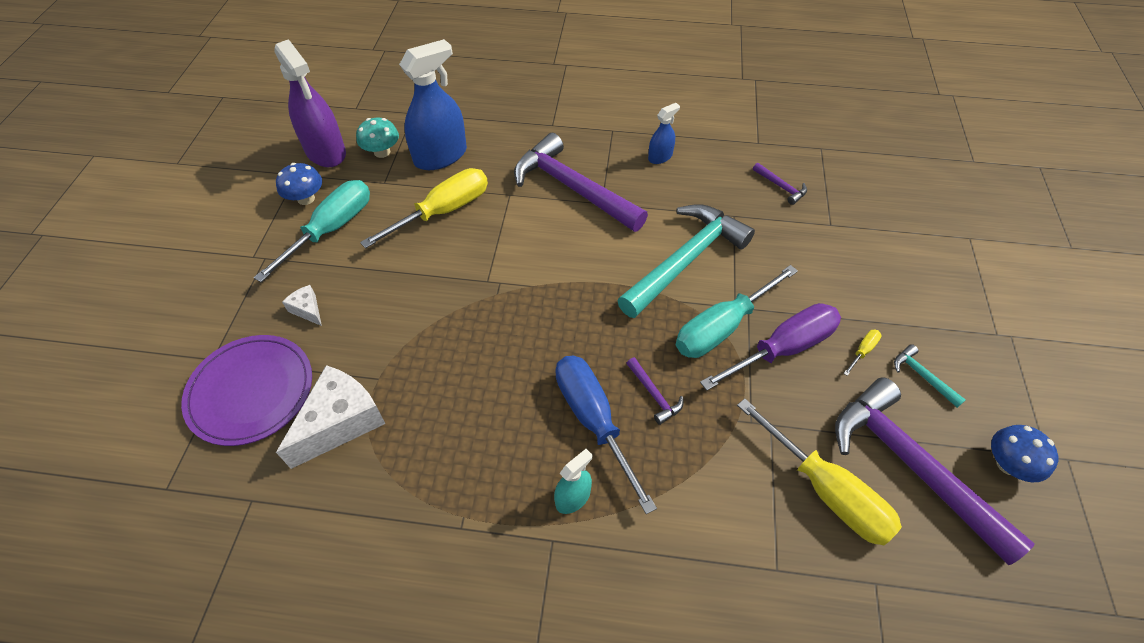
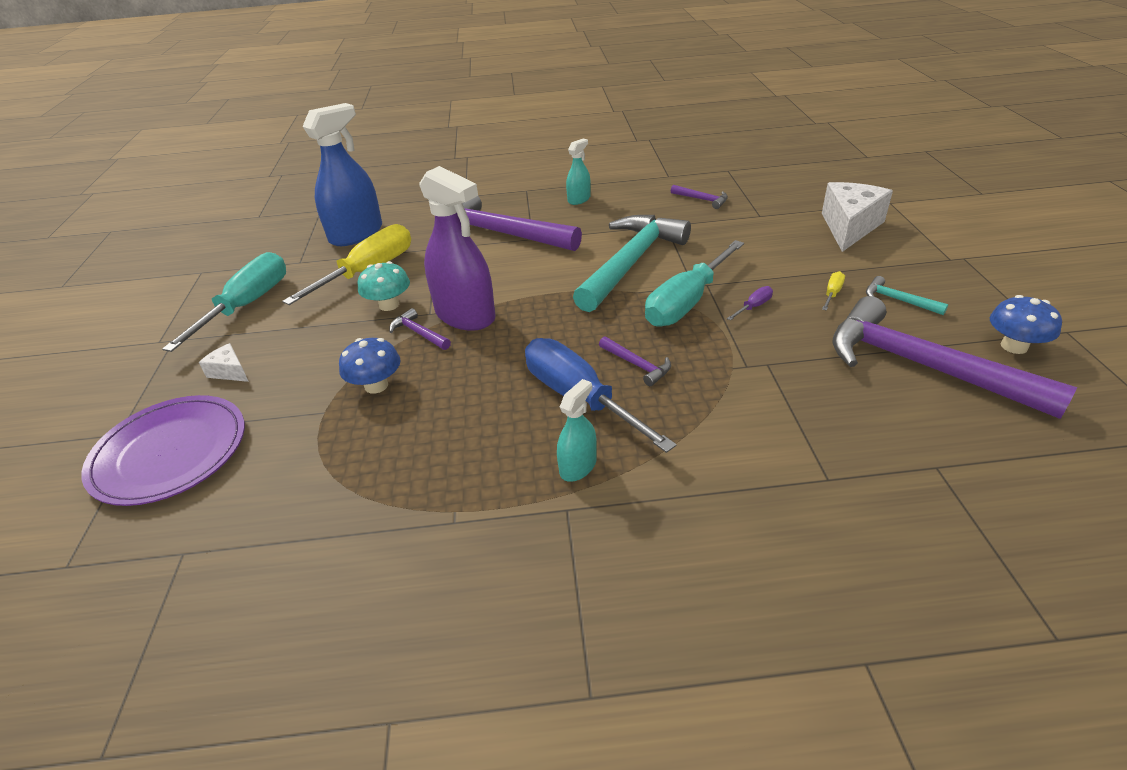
camera: 10 degrees left, 15 degrees down
purple spray bottle [275,39,346,167] -> purple spray bottle moved to [419,166,495,331]
blue mushroom [276,163,322,205] -> blue mushroom moved to [339,338,401,394]
white cheese [276,365,386,469] -> white cheese moved to [822,182,893,252]
turquoise mushroom [356,118,399,158] -> turquoise mushroom moved to [358,261,410,311]
blue spray bottle [648,103,680,164] -> turquoise spray bottle [566,139,591,205]
purple screwdriver [700,303,841,391] -> purple screwdriver [727,286,773,321], size x0.40
yellow screwdriver [737,398,902,545] -> none
none -> purple hammer [389,308,451,350]

